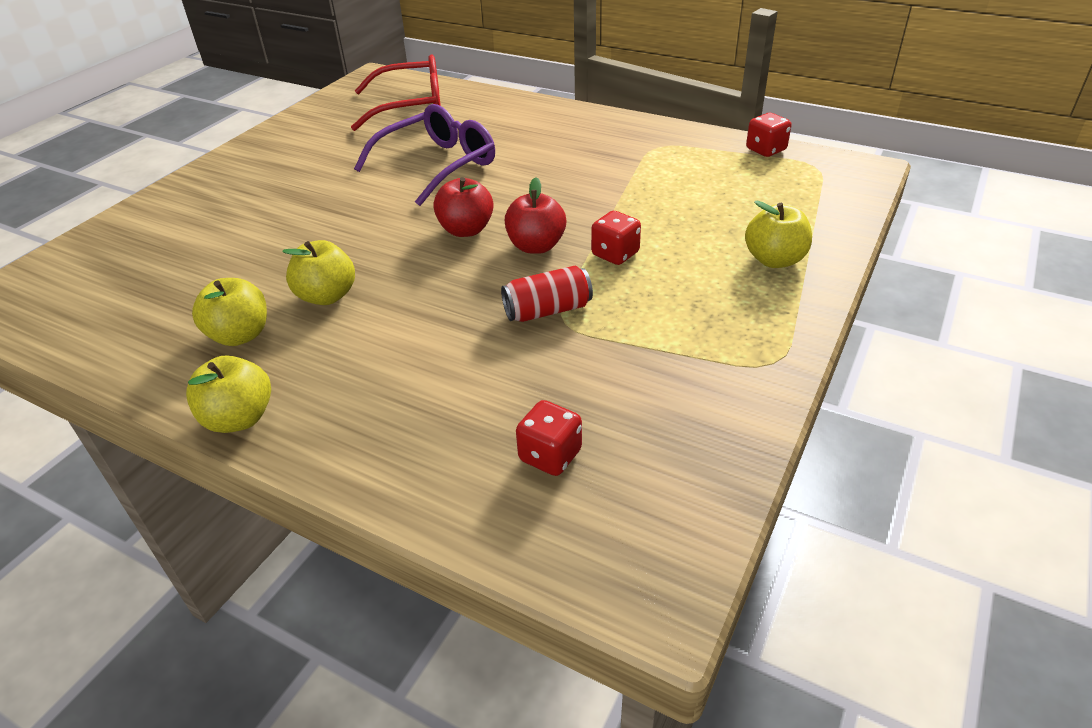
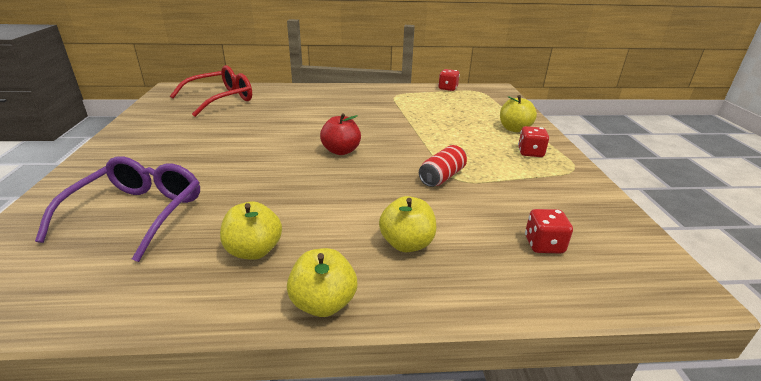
camera: 35 degrees left, 10 degrees down
yellow apple [282,240,355,305] -> yellow apple moved to [379,196,436,252]
purple glasses [354,104,495,206] -> purple glasses moved to [35,156,200,262]
red apple [505,177,566,254] -> none
red dice [591,211,641,265] -> red dice moved to [518,126,549,157]

